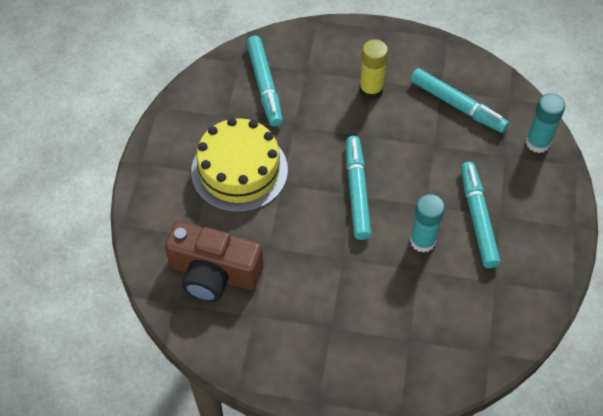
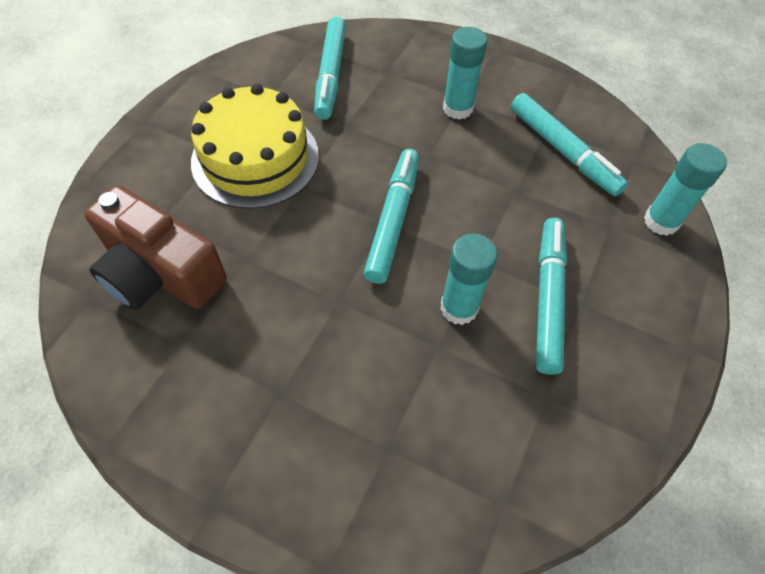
camera: 15 degrees right, 0 degrees up
yellow glue stick [359,39,388,99] -> turquoise glue stick [443,27,487,120]

